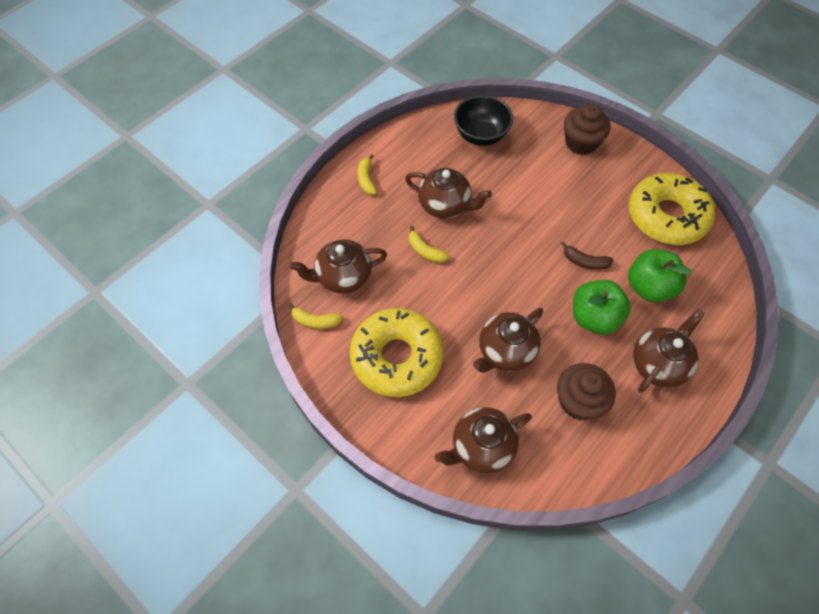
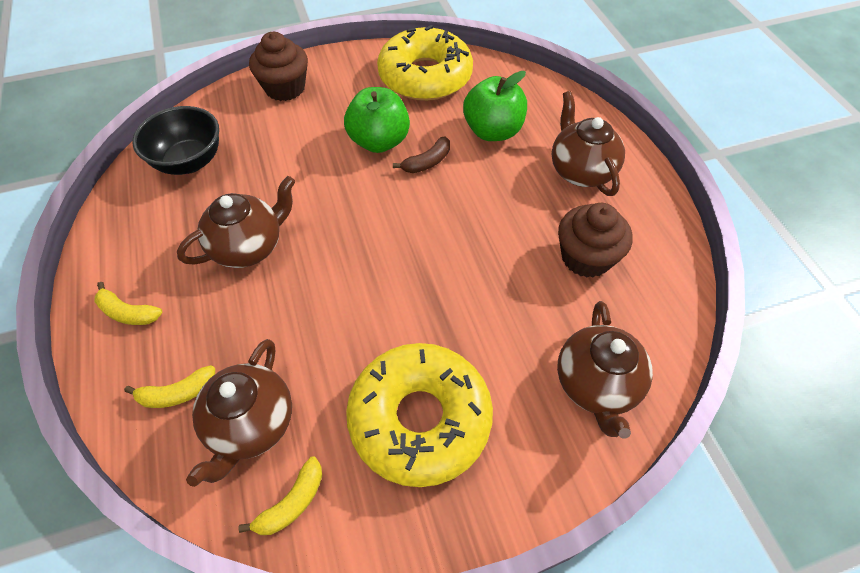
camera: 60 degrees left, 5 degrees down
yellow banana [409,226,450,263] -> yellow banana moved to [124,365,215,408]
brown teapot [473,308,543,373] -> none
green apple [573,280,631,334] -> green apple moved to [344,87,410,153]

